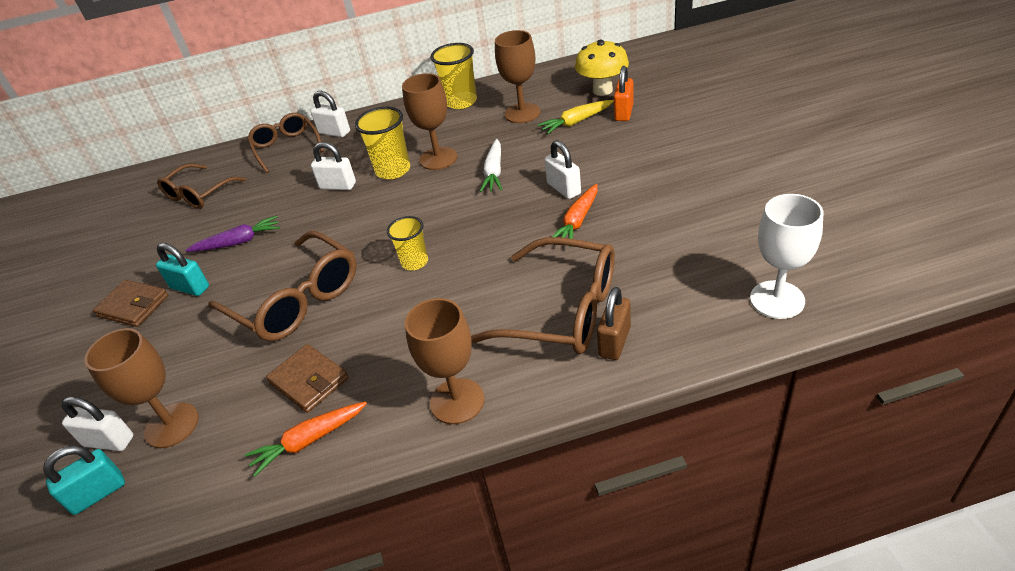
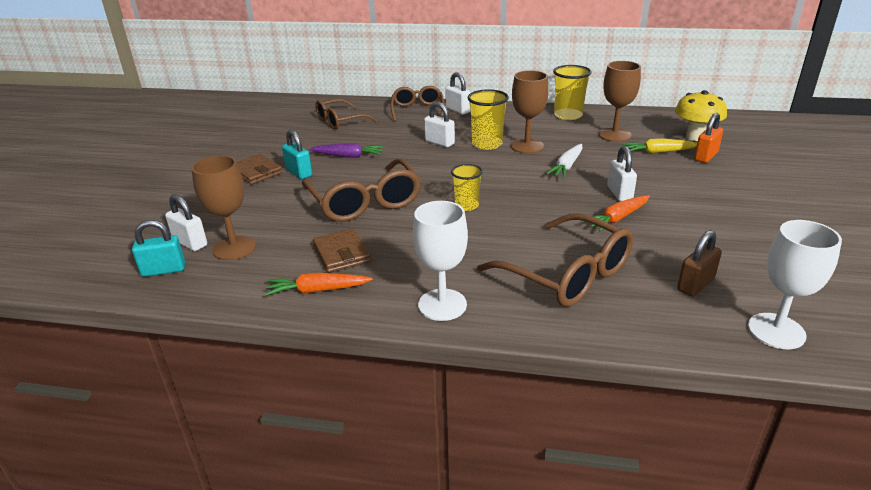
camera: 20 degrees right, 10 degrees down
brown goblet [405,298,484,424] -> white goblet [413,201,468,321]
brown padlock [597,287,631,360] -> brown padlock moved to [677,230,722,297]

